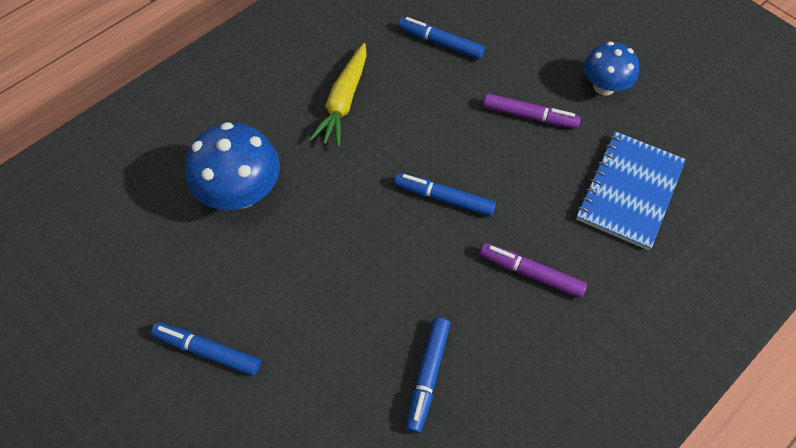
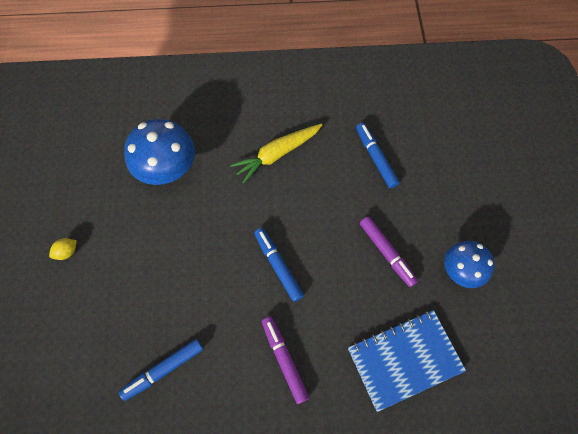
camera: 40 degrees right, 5 degrees up
blue marker [151,322,261,376] -> yellow lemon [49,238,77,260]

